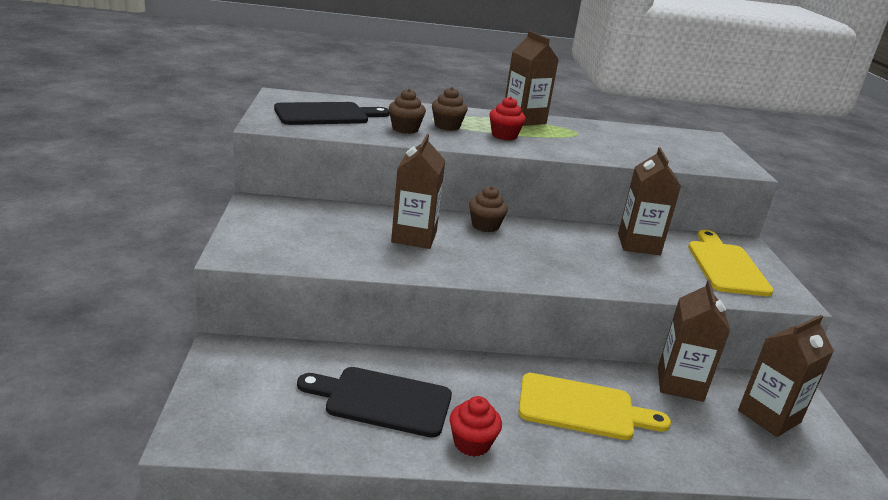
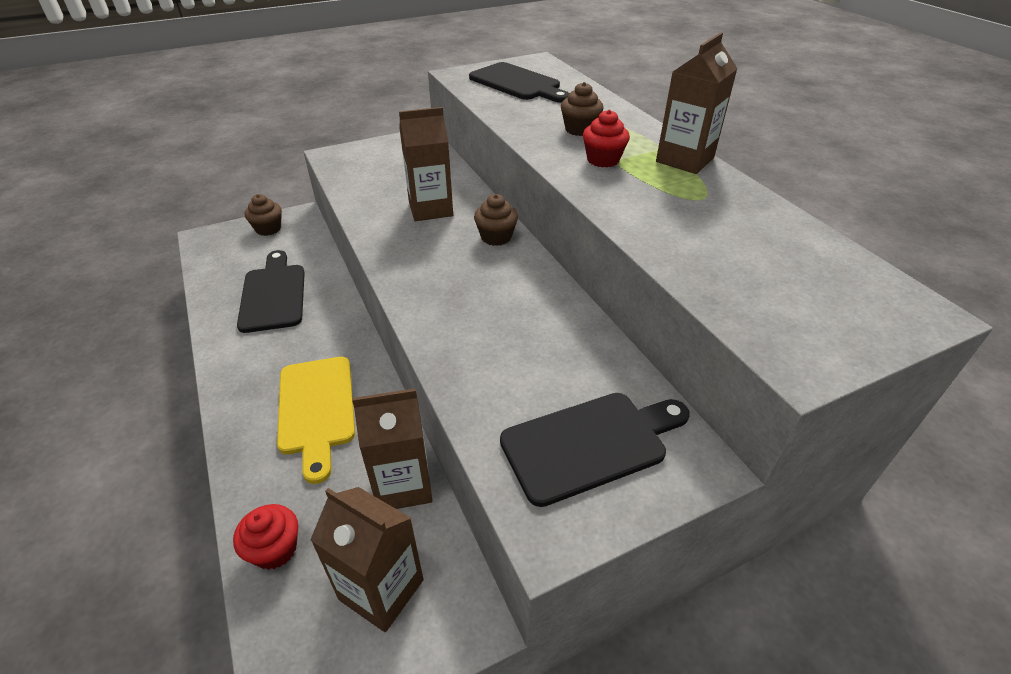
camera: 70 degrees right, 15 degrees up
brown cupcake [389,89,426,134] -> brown cupcake moved to [245,194,282,236]
red cupcake [450,396,502,457] -> red cupcake moved to [233,504,298,570]
brown carton [618,147,681,255] -> none
yellow cutting board [688,229,774,296] -> black cutting board [500,393,690,507]

